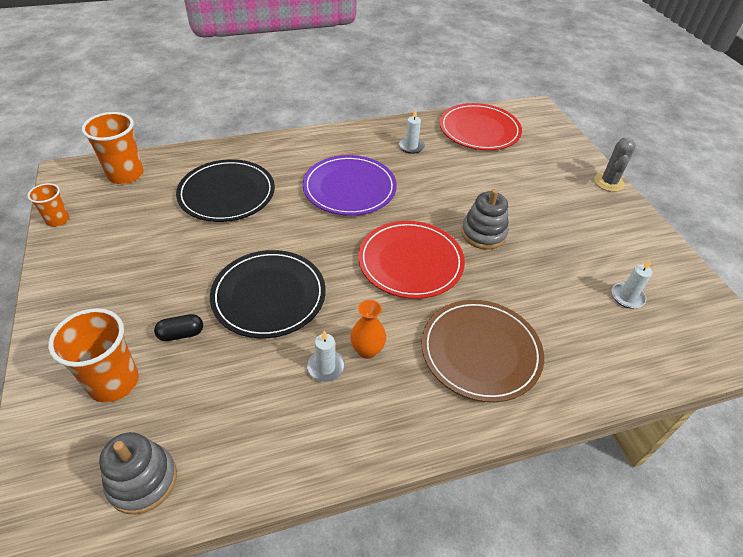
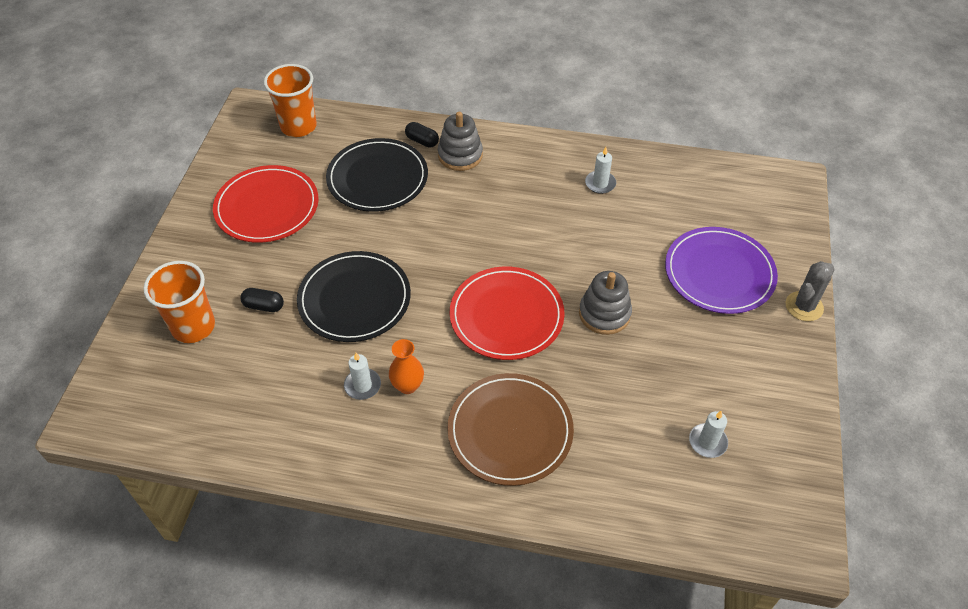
camera: 30 degrees right, 5 degrees up
orange cup [27,183,69,227] -> none
grey stacking toy [99,432,177,515] -> grey stacking toy moved to [438,112,483,171]
purple plate [303,155,397,216] -> purple plate moved to [665,227,778,314]
red plate [440,103,522,150] -> red plate moved to [213,165,319,243]
none -> black capsule [405,122,439,148]

